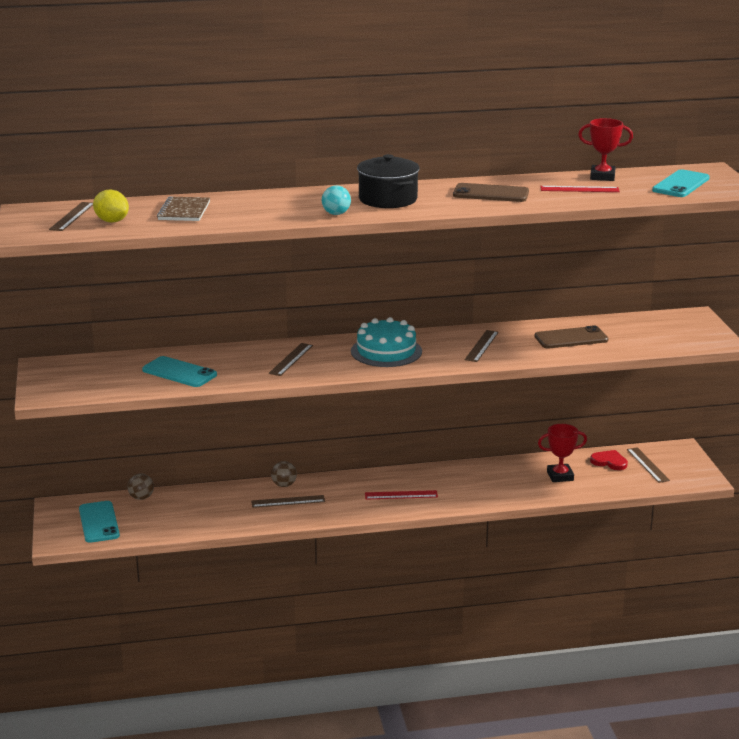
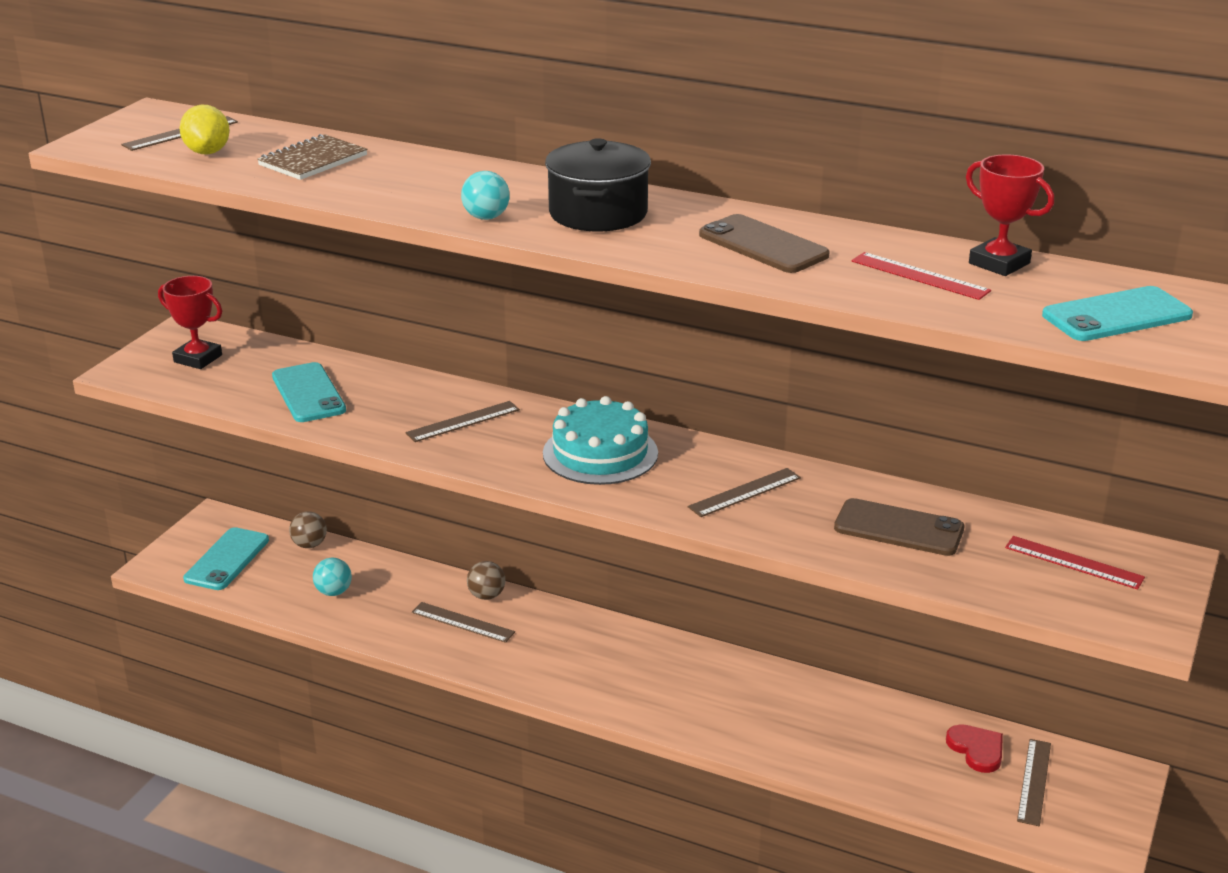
camera: 35 degrees right, 5 degrees up
red ruler [365,490,438,500] -> red ruler moved to [1005,536,1145,590]
red trophy [538,424,587,482] -> red trophy moved to [158,276,222,369]
none -> turquoise ball [313,558,352,596]

